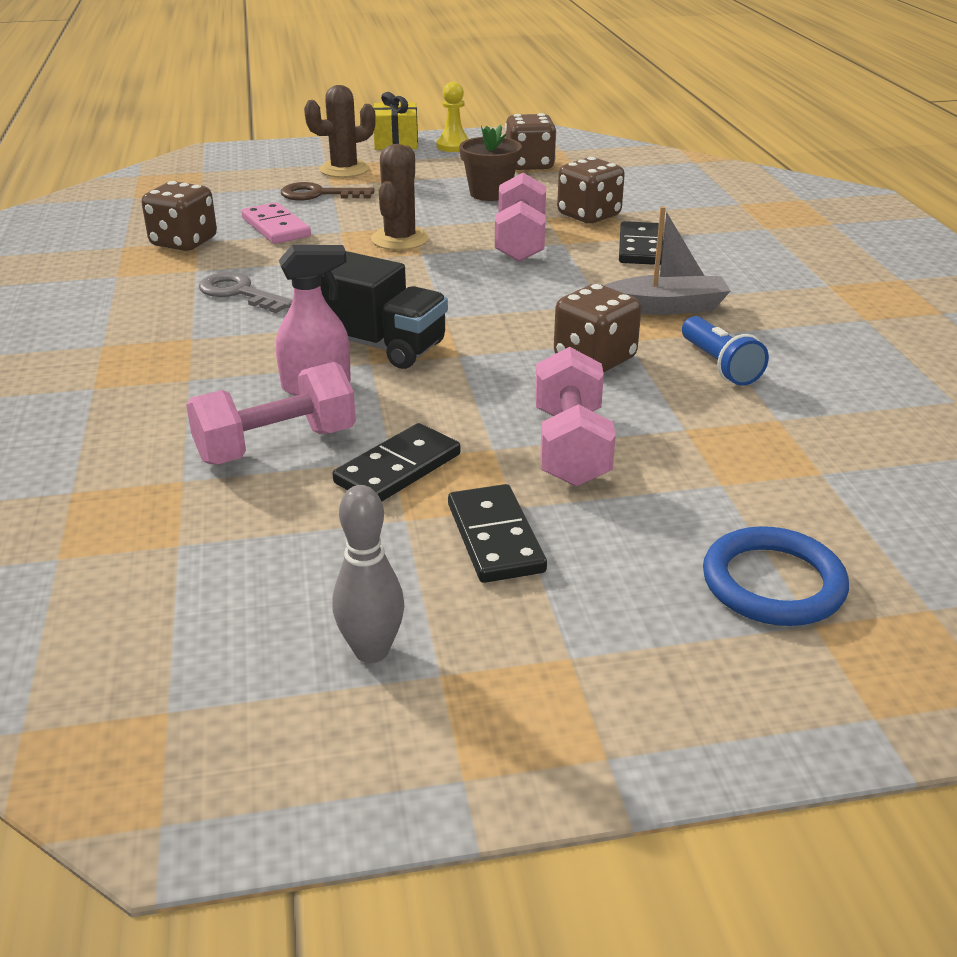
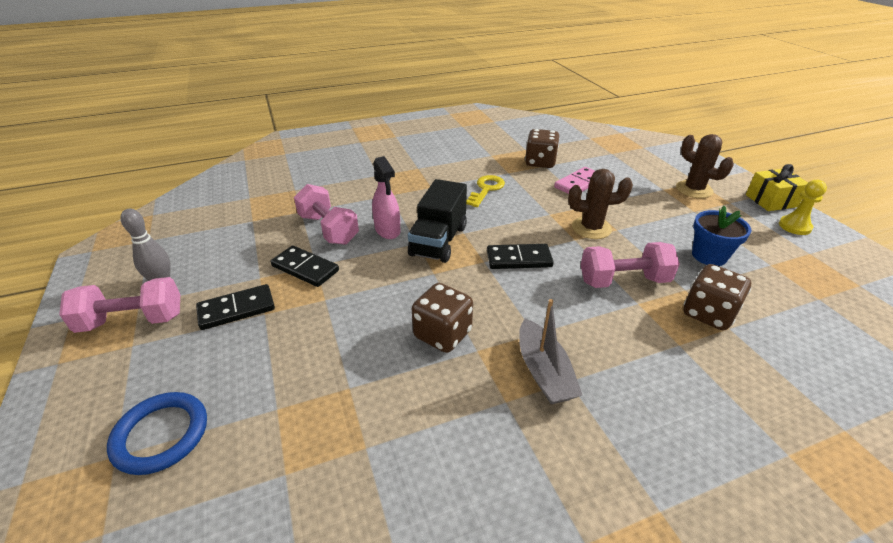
camera: 80 degrees right, 5 degrees up
grey key [199,272,293,313] -> yellow key [466,175,505,207]
brown key [281,182,375,200] -> none
brown flower pot [459,125,522,201] -> blue flower pot [692,206,751,266]
brown dice [505,113,557,170] -> none
pink dumbbell [535,347,616,487] -> pink dumbbell moved to [59,277,180,333]
black domino [619,221,663,265] -> black domino moved to [487,244,554,269]
blue flashlight [682,316,769,386] -> none

